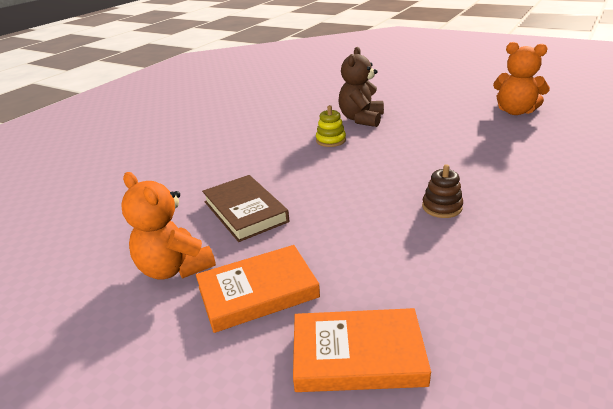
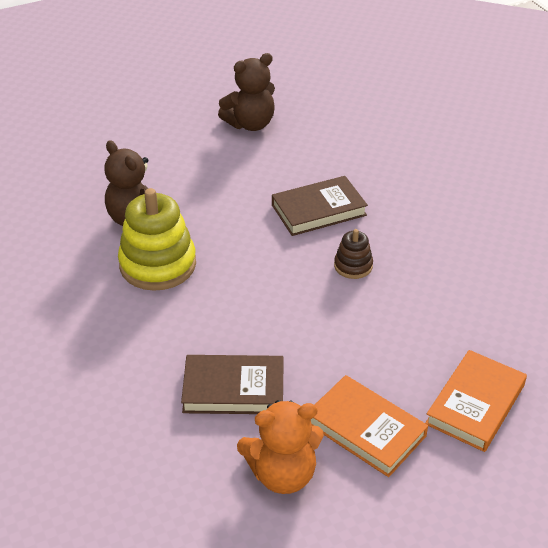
camera: 60 degrees left, 10 degrees up
orange book [196,245,320,333] -> orange book turned 60 degrees counterclockwise [311,375,428,477]
yellow stacking toy [316,105,346,147] -> yellow stacking toy [118,188,196,291], size x1.99
orange teddy bear [493,42,550,115] -> brown teddy bear [218,53,275,131]
none -> brown book [272,176,368,236]

